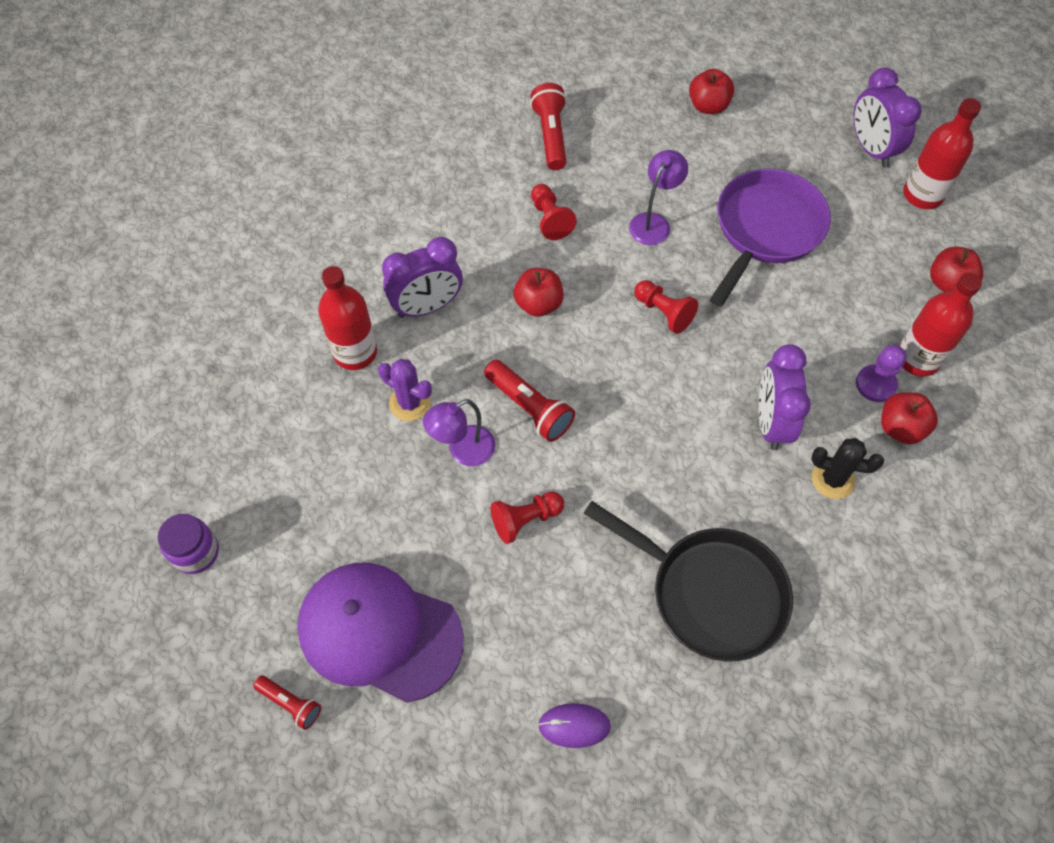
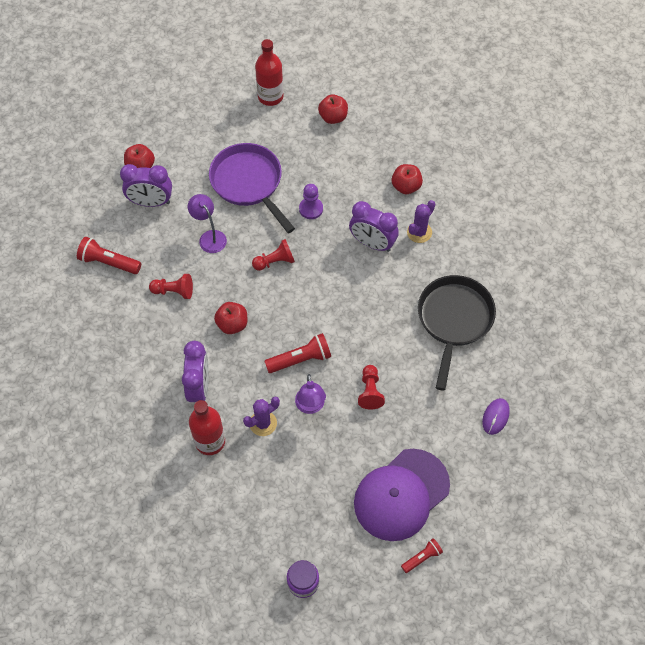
camera: 65 degrees left, 0 degrees up
black pan [584,501,793,662] -> black pan turned 45 degrees counterclockwise [418,275,496,391]
black cactus [811,438,884,499] -> purple cactus [407,200,435,243]
purple clock [854,67,922,168] -> purple clock moved to [120,164,172,207]
purple pawn [856,345,906,402] -> purple pawn moved to [299,184,323,219]
red bottle [899,273,982,377] -> none

